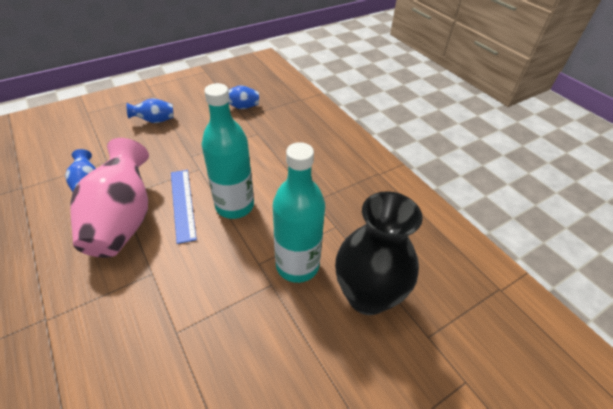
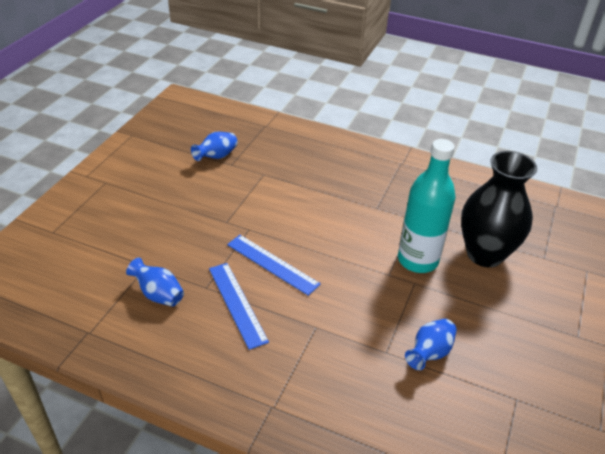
camera: 35 degrees left, 5 degrees down
pink vase [70,138,149,258] -> blue ruler [209,263,269,350]
blue vase [127,98,174,123] -> blue vase moved to [405,319,457,370]
turquoise bottle [202,83,254,219] -> none

